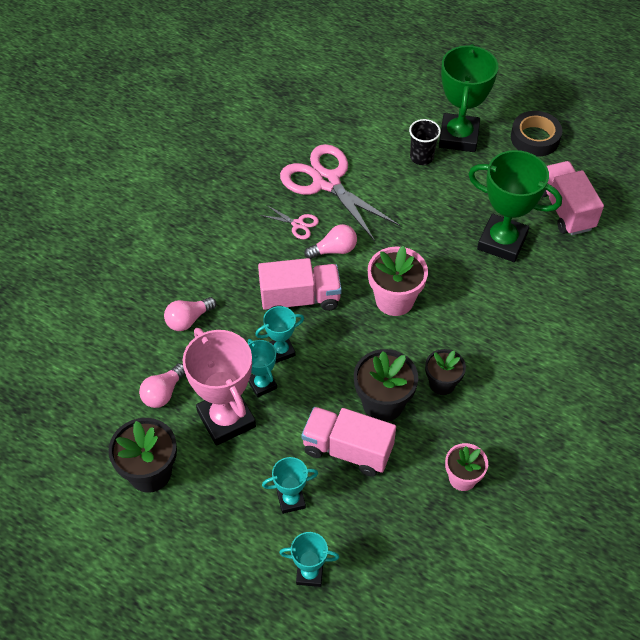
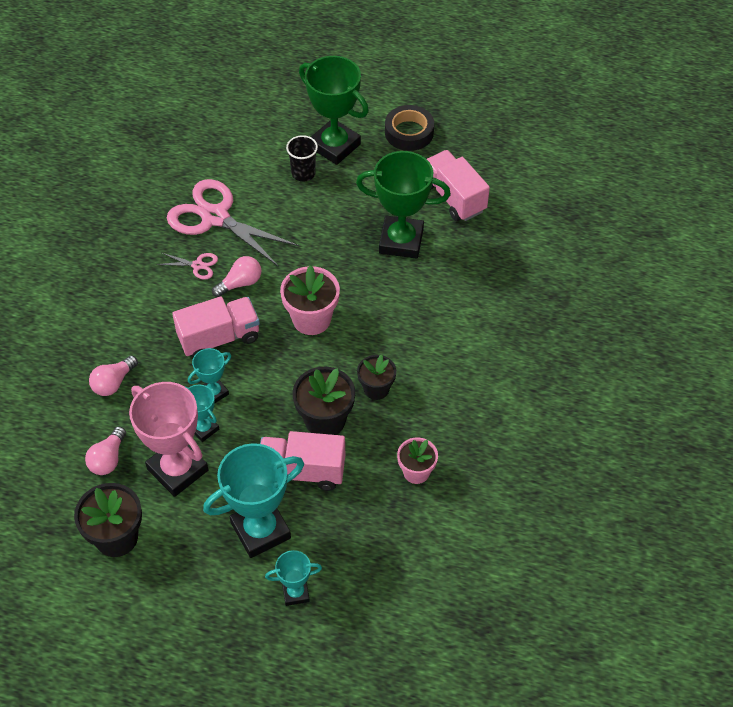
camera: 15 degrees left, 0 degrees up
turquoise trophy [262,457,318,514] -> turquoise trophy [203,443,304,558], size x1.94
green trophy [439,44,498,152] -> green trophy turned 45 degrees counterclockwise [299,56,369,165]

